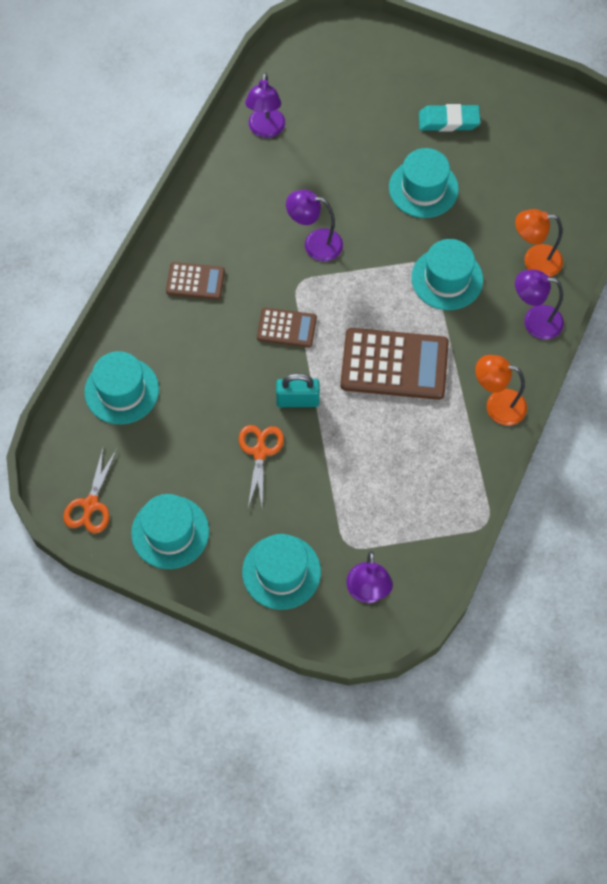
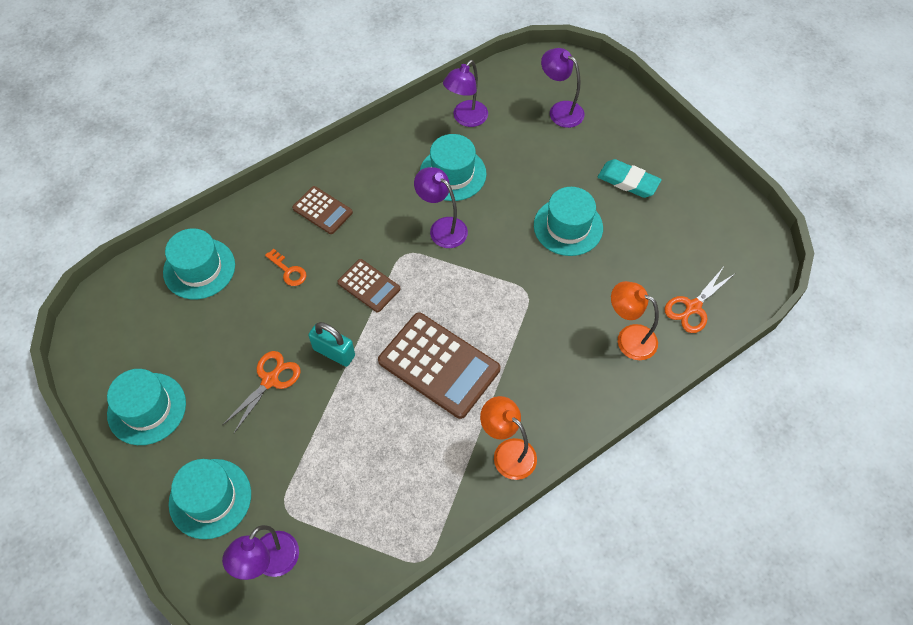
camera: 30 degrees right, 5 degrees down
orange scissors [63,449,117,534] -> orange scissors moved to [664,268,734,333]
turquoise hat [411,239,483,310] -> turquoise hat moved to [420,134,487,201]
purple lamp [515,270,564,340] -> purple lamp moved to [541,48,585,128]
none -> orange key [265,249,306,286]

